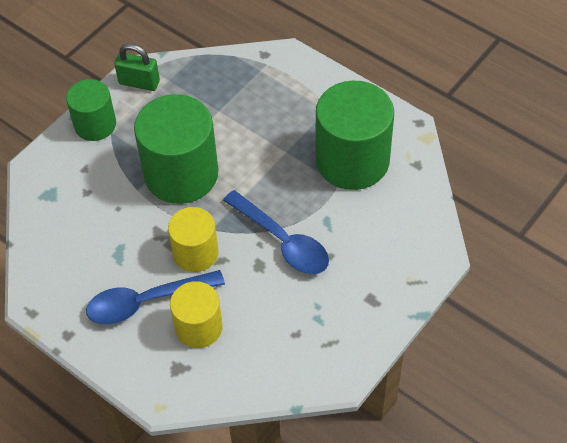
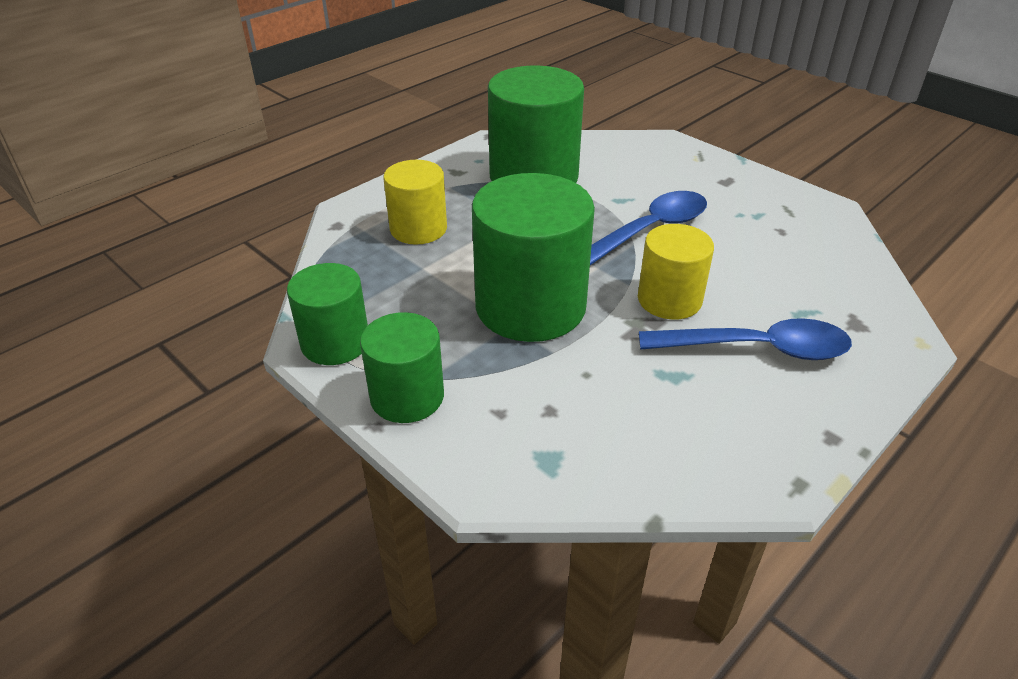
camera: 85 degrees left, 15 degrees down
blue spoon [86,270,225,324] -> blue spoon turned 75 degrees counterclockwise [639,318,852,360]
green padlock [114,44,160,91] -> green cylinder [287,263,368,365]
yellow cylinder [170,281,223,348] -> yellow cylinder moved to [383,160,447,245]

